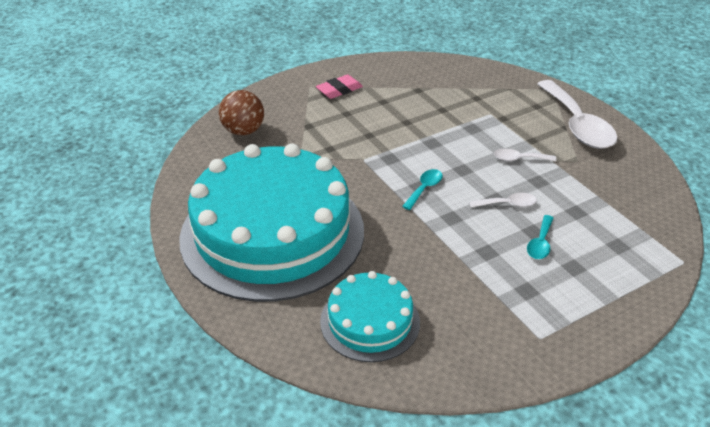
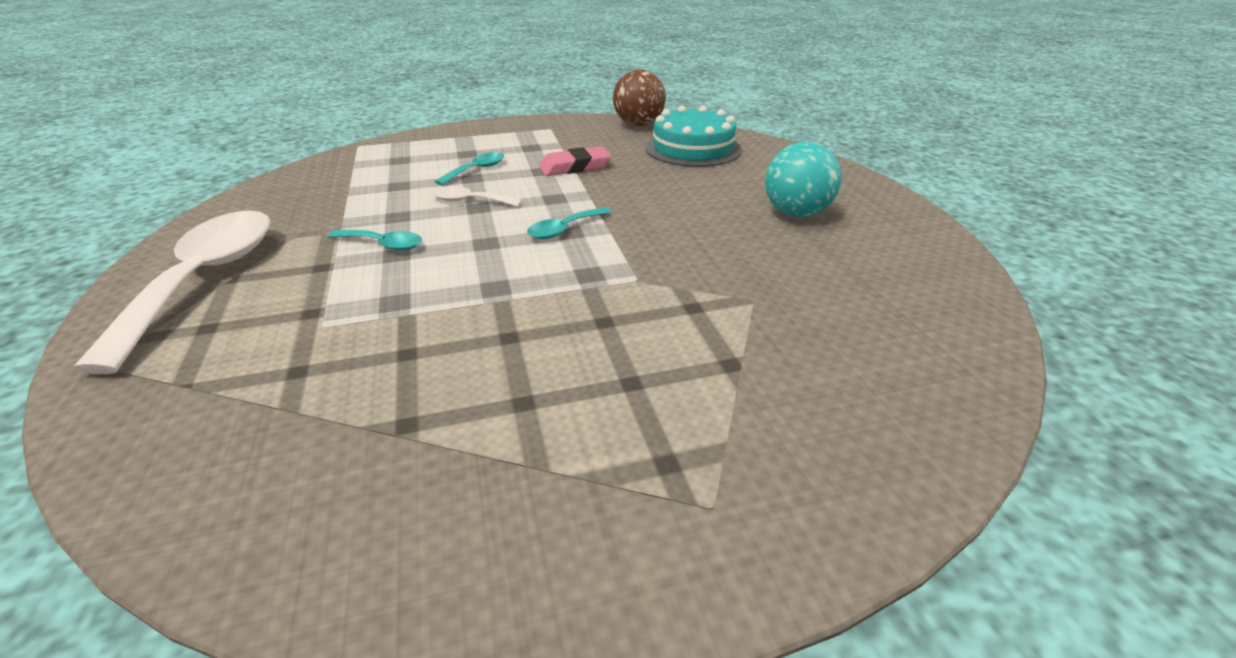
camera: 165 degrees left, 5 degrees down
turquoise cake [179,144,364,302] -> turquoise ball [765,142,842,217]
brown ball [219,90,264,135] -> brown ball moved to [613,69,666,126]
pink eraser [316,75,363,99] -> pink eraser moved to [539,146,611,176]
white spoon [494,148,556,162] -> turquoise spoon [328,230,422,251]

